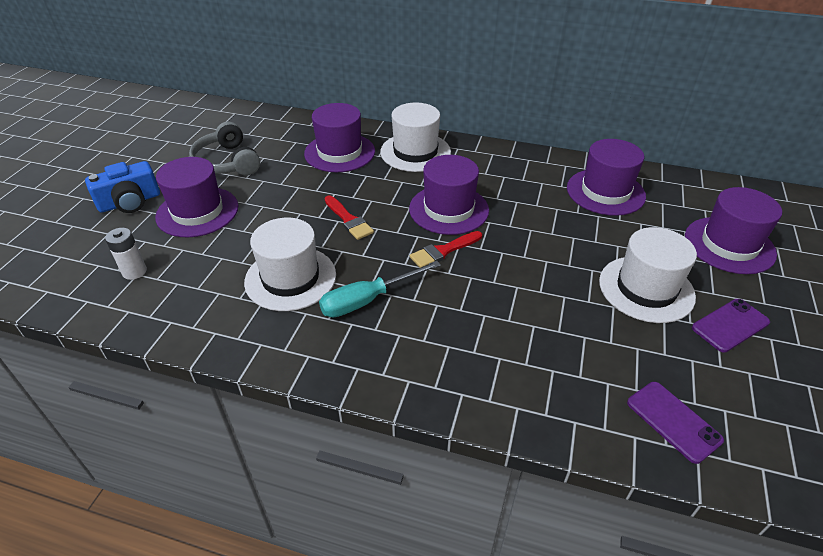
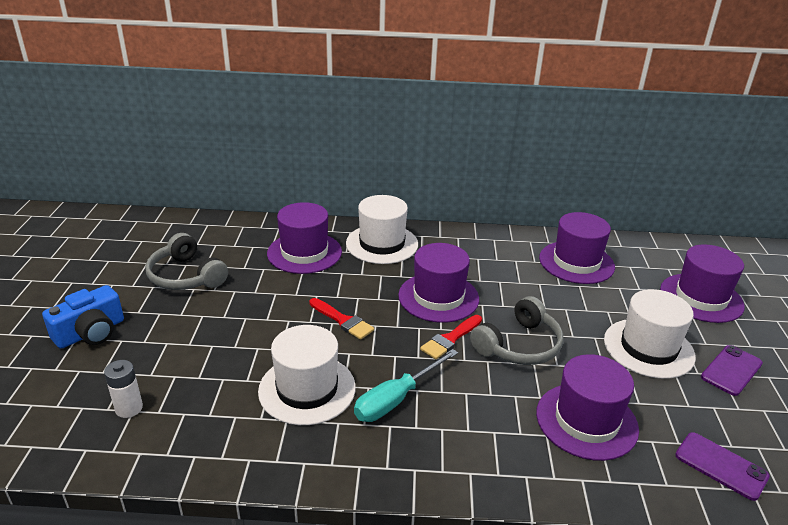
camera: 15 degrees left, 10 degrees down
purple hat [155,157,238,237] -> purple hat moved to [536,354,639,461]
none -> grey headphones [470,296,563,365]

